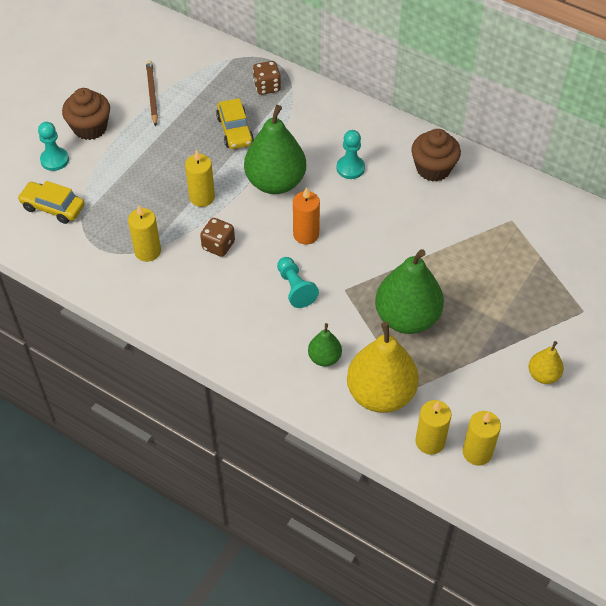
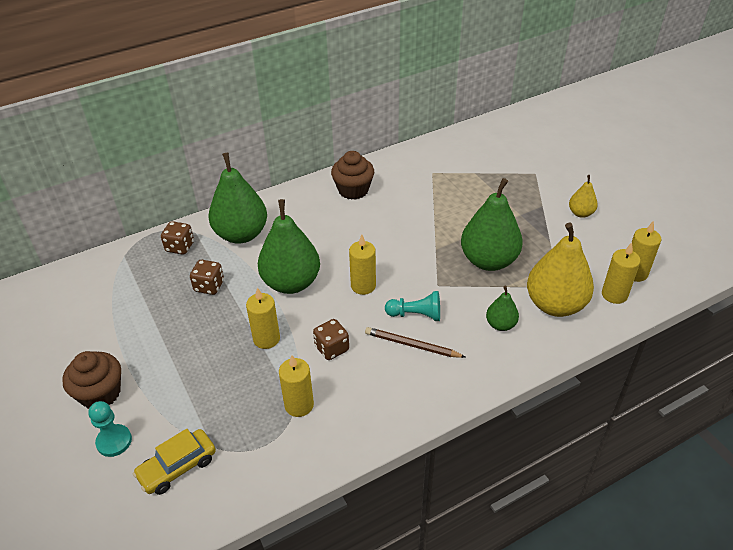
camera: 60 degrees left, 10 degrees down
brown pencil [146,60,158,126] -> brown pencil moved to [365,327,465,358]
yellow car [216,98,254,149] -> brown dice [190,260,224,295]
orange candle [293,187,320,244] -> yellow candle [349,235,376,295]
turquoise pawn [337,130,365,179] -> none
none -> green pear [209,153,267,244]

